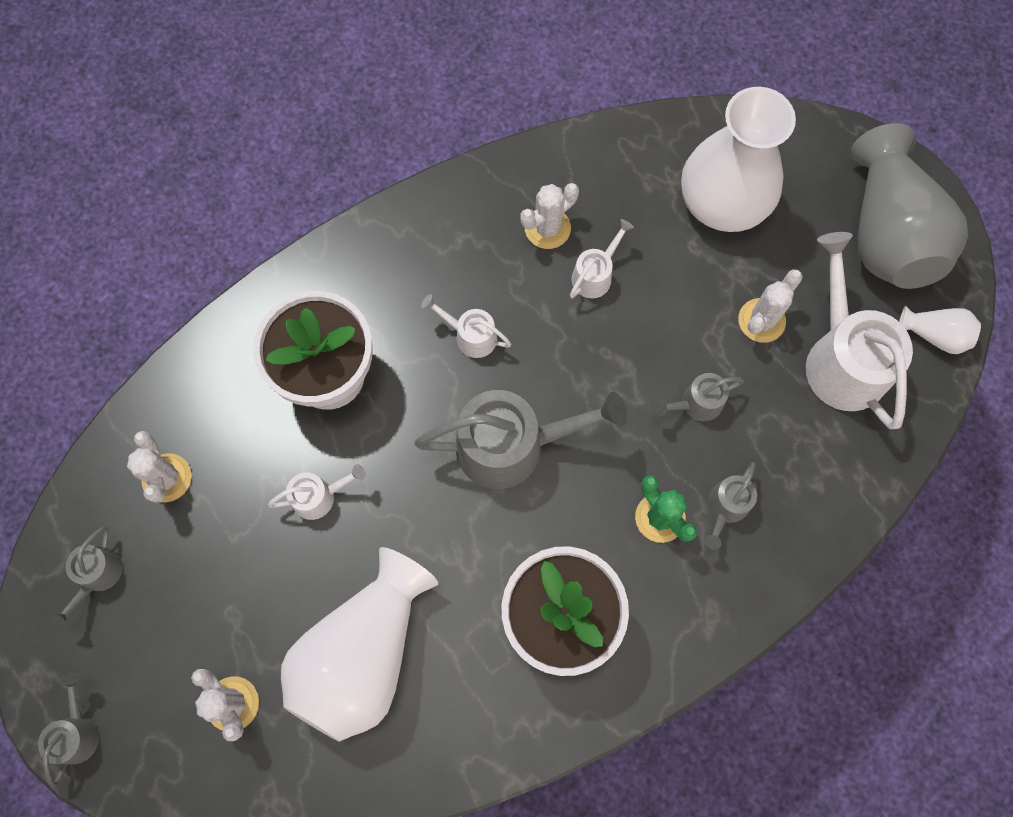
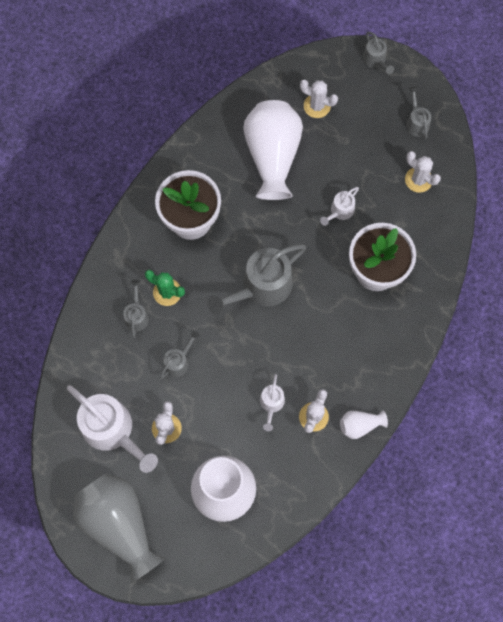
camera: 150 degrees right, 0 degrees up
white watering can [421,294,511,358] -> none
white vase [899,305,981,354] -> white vase moved to [340,410,388,439]

